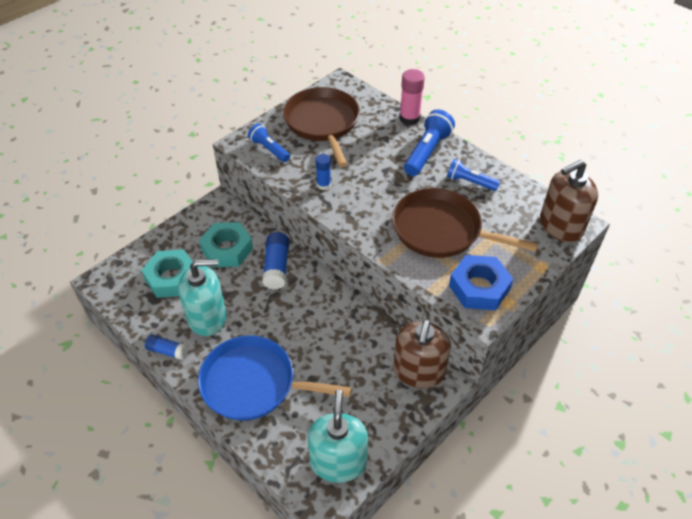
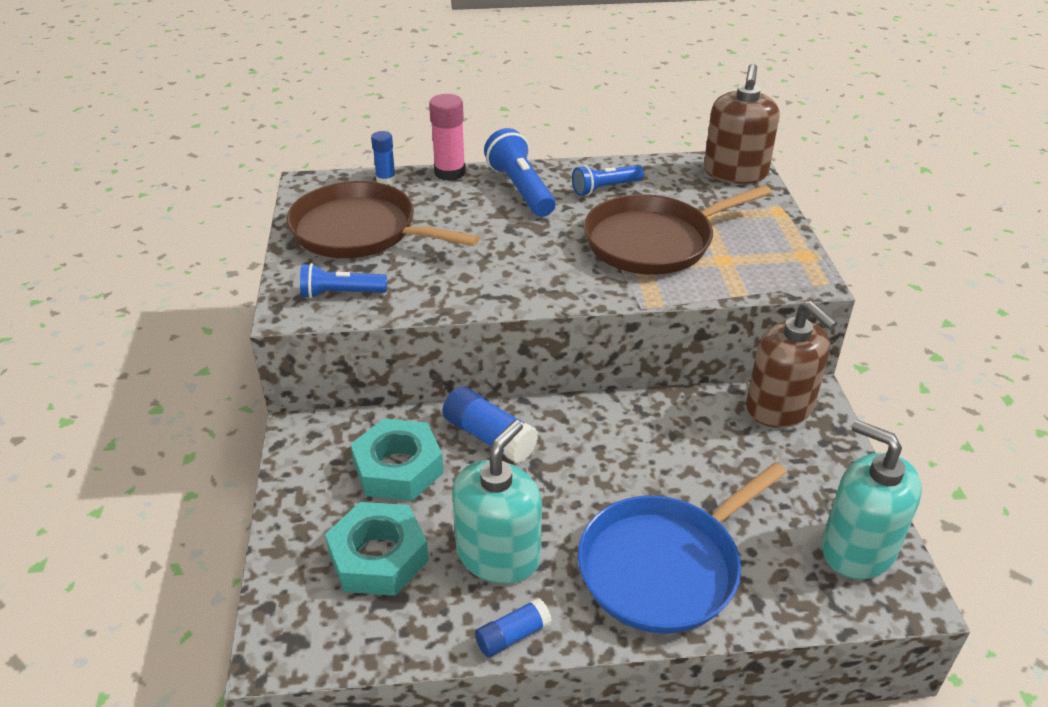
camera: 50 degrees left, 10 degrees down
blue glue stick [315,154,331,190] -> blue glue stick moved to [371,131,396,185]
blue nut [449,255,513,310] -> none

